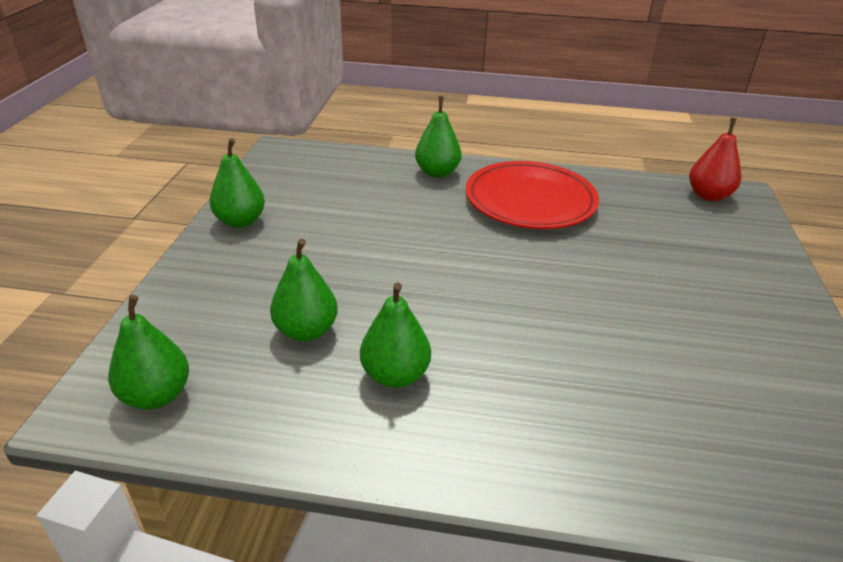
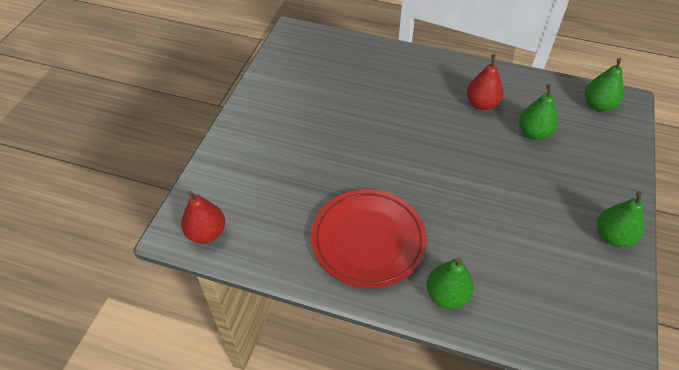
camera: 170 degrees left, 15 degrees up
green pear [360,283,431,388] -> red pear [467,54,504,110]

